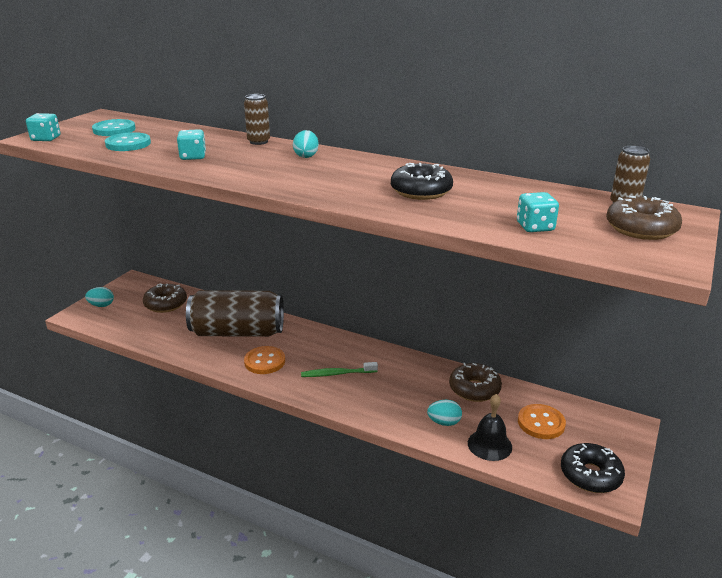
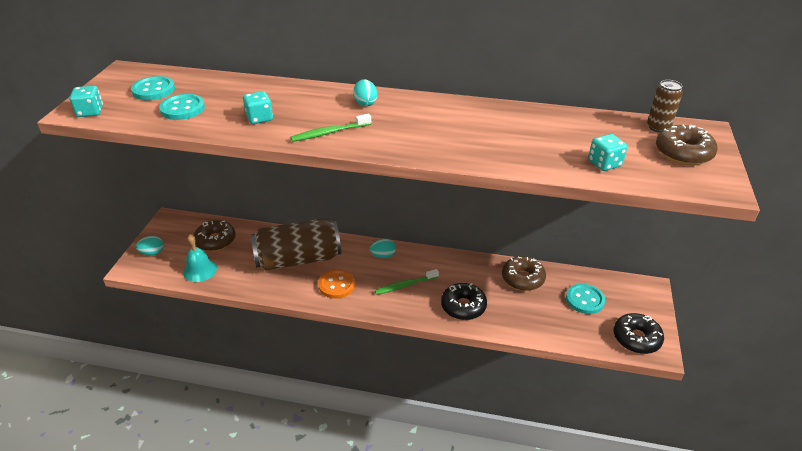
camera: 15 degrees left, 10 degrees up
brown can [244,94,270,145] -> none
black donut [391,163,453,200] -> black donut moved to [441,283,487,320]
turquoise egg [427,400,462,426] -> turquoise egg moved to [370,239,396,258]
black bell [468,394,512,461] -> none
orange button [518,404,566,439] -> turquoise button [566,283,605,314]
none -> turquoise bell [183,234,217,282]
none -> green toothbrush [291,114,371,142]

